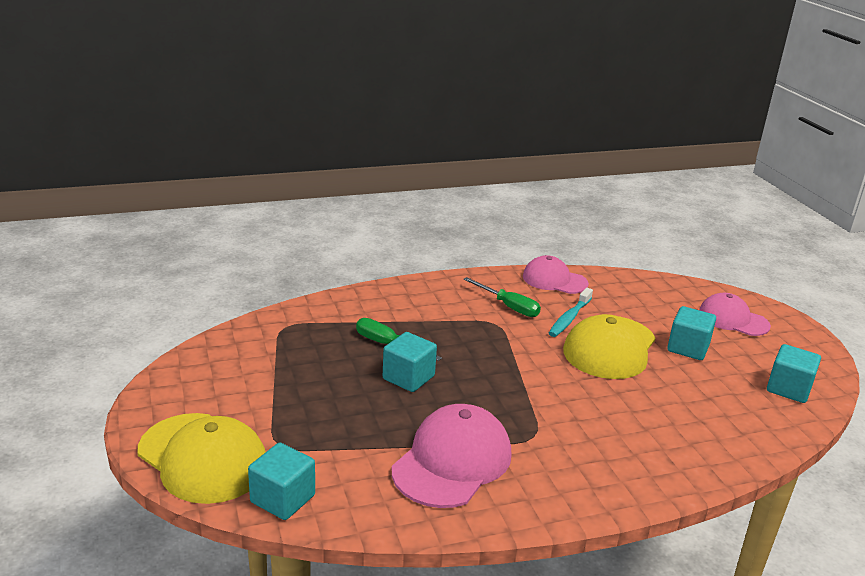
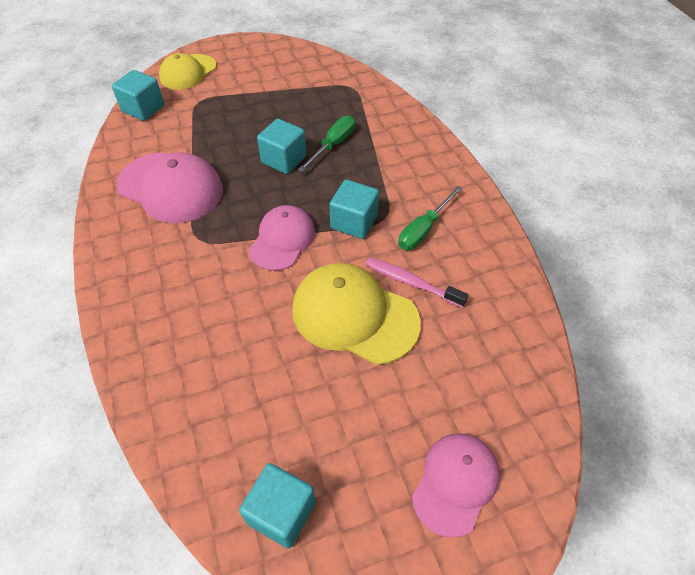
camera: 90 degrees right, 25 degrees up
yellow cap [137,413,266,504] -> yellow cap [159,53,216,90], size x0.66
pink cap [523,255,589,294] -> pink cap moved to [249,205,315,271]
turquoise toothbrush [549,288,593,337] -> pink toothbrush [365,258,468,308]
turquoise cube [667,306,716,360] -> turquoise cube moved to [329,180,379,239]

